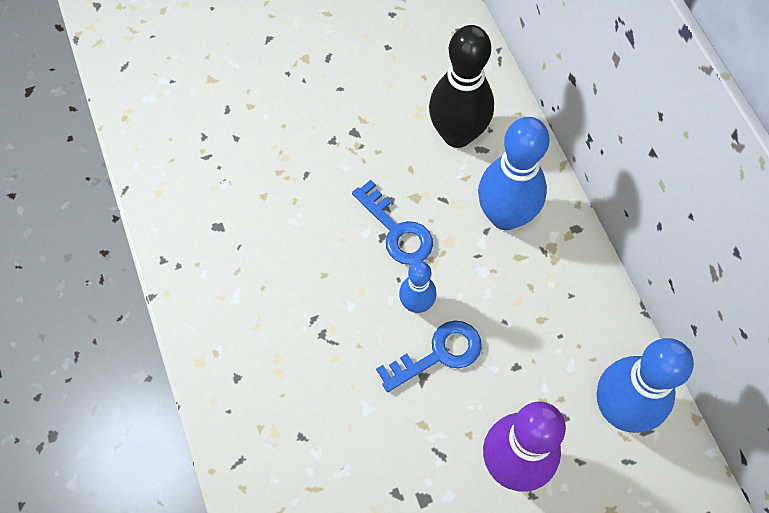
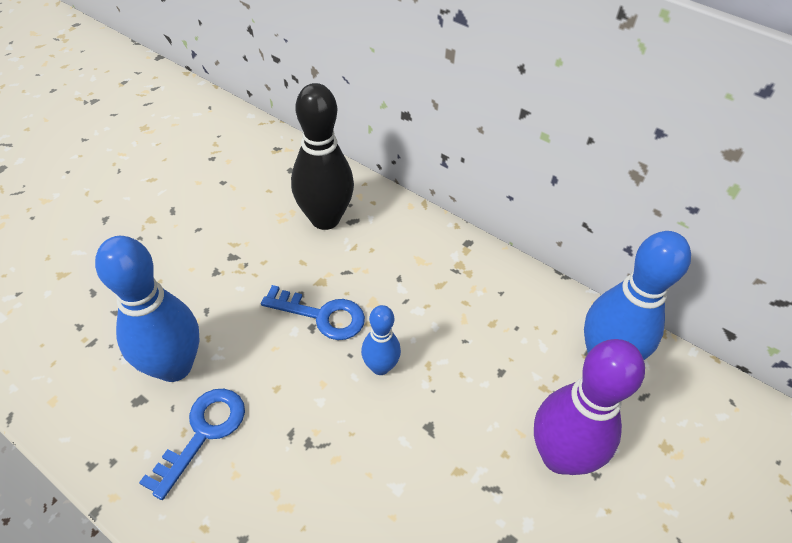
camera: 35 degrees left, 15 degrees down
blue key [376,320,482,392] -> blue key moved to [139,389,245,500]
blue bowling pin [478,117,550,230] -> blue bowling pin moved to [95,236,200,382]

